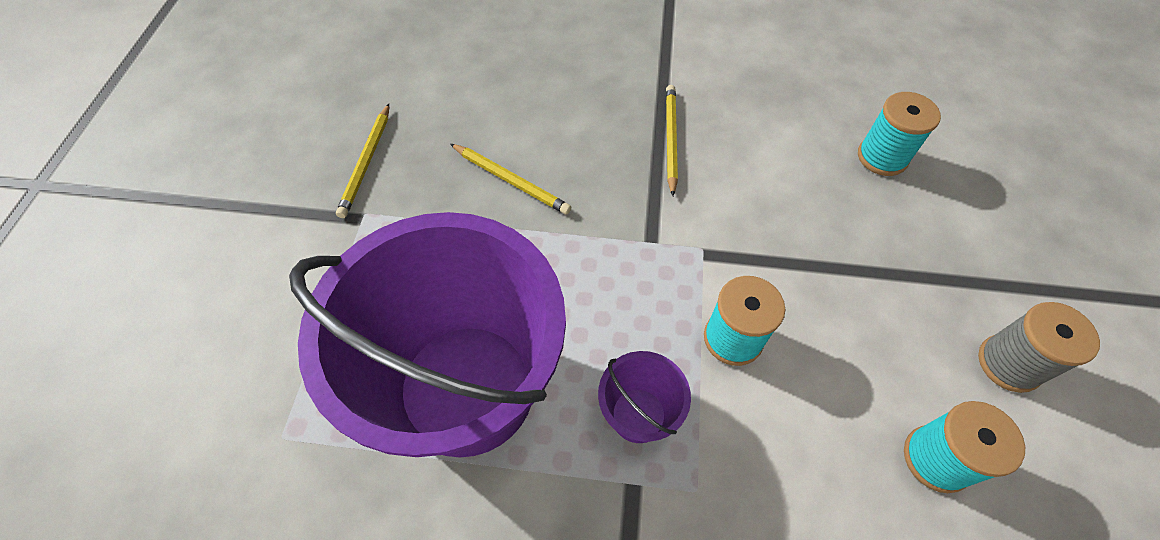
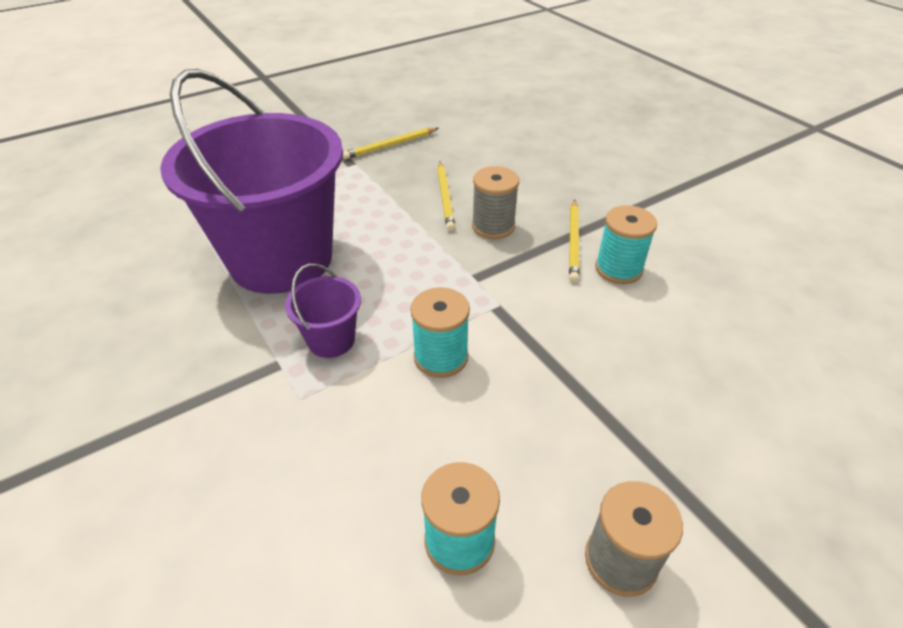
camera: 50 degrees right, 15 degrees down
yellow pencil [666,85,678,196] -> yellow pencil turned 135 degrees clockwise [569,199,579,283]
turquoise spool [858,92,941,176] -> turquoise spool moved to [595,205,657,284]
none -> grey spool [472,166,519,239]

